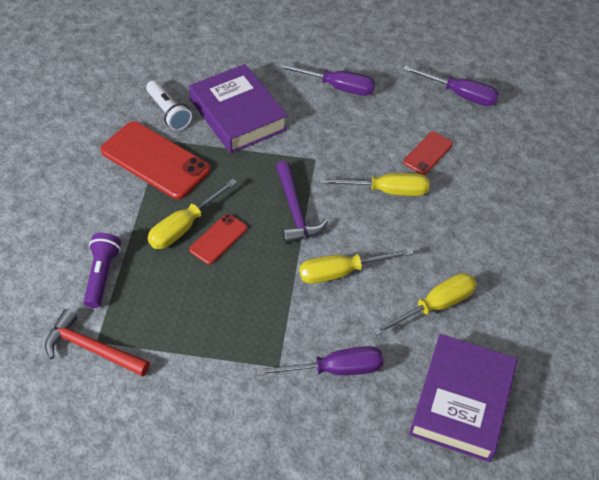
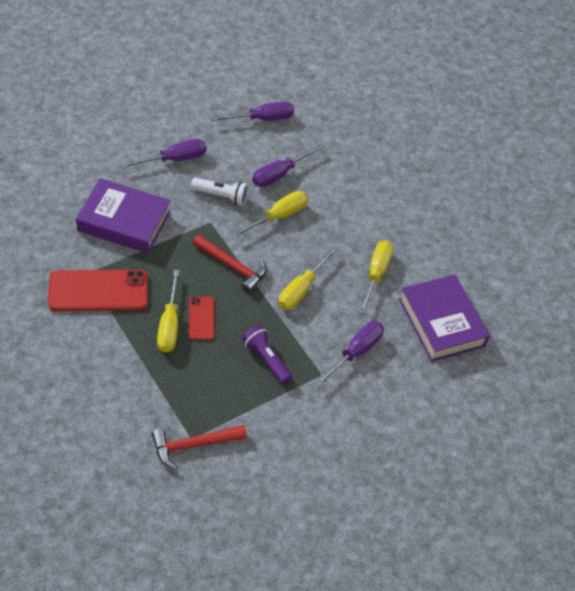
camera: 45 degrees left, 0 degrees up
purple flashlight [84,233,121,308] -> purple flashlight moved to [242,325,292,384]
white flashlight [146,80,192,131] -> white flashlight moved to [191,177,249,206]
purple hammer [276,161,328,243] -> red hammer [193,235,267,293]
red phone [403,131,453,175] -> purple screwdriver [252,144,324,187]

